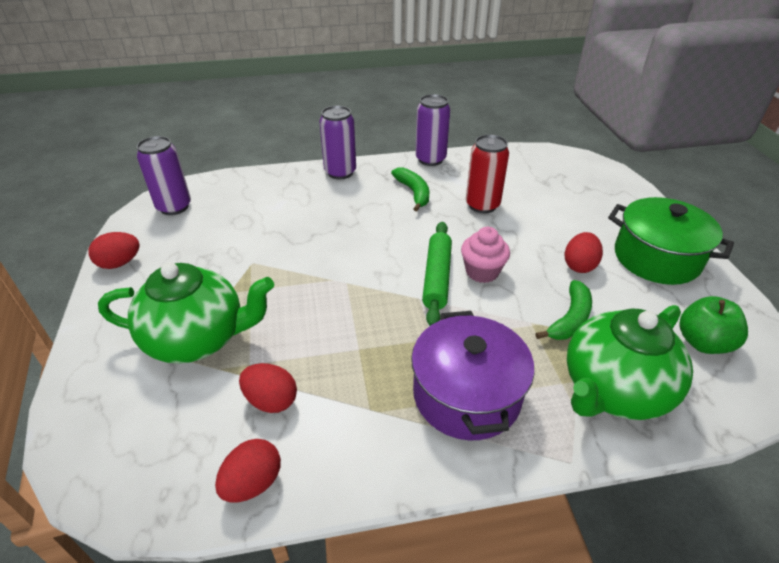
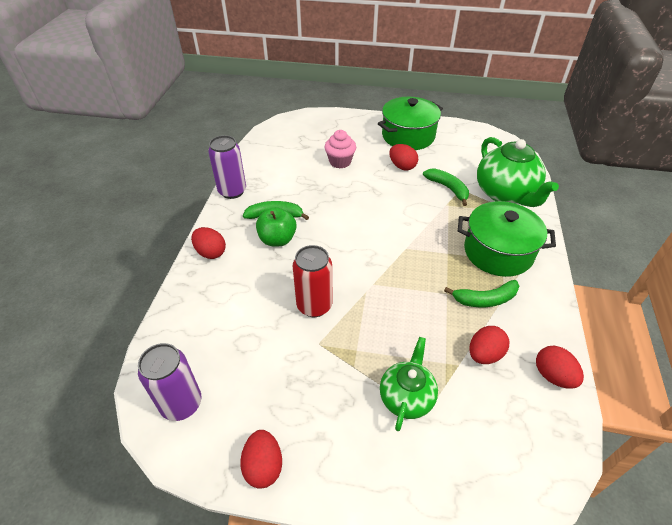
camera: 70 degrees left, 5 degrees up
green teapot [98,262,274,364] -> green teapot [380,337,438,431], size x0.61
purple can [320,105,356,179] -> red egg [191,227,226,259]
purple pot [411,311,534,440] -> green pot [458,201,556,277]
green rolling pin [422,222,452,326] -> none
pink cupcake [461,227,510,283] -> pink cupcake moved to [324,130,356,169]
red can [466,134,509,213] -> red can moved to [293,245,333,317]
green apple [679,296,748,354] -> green apple moved to [256,207,297,246]
none -> green banana [444,280,519,307]

